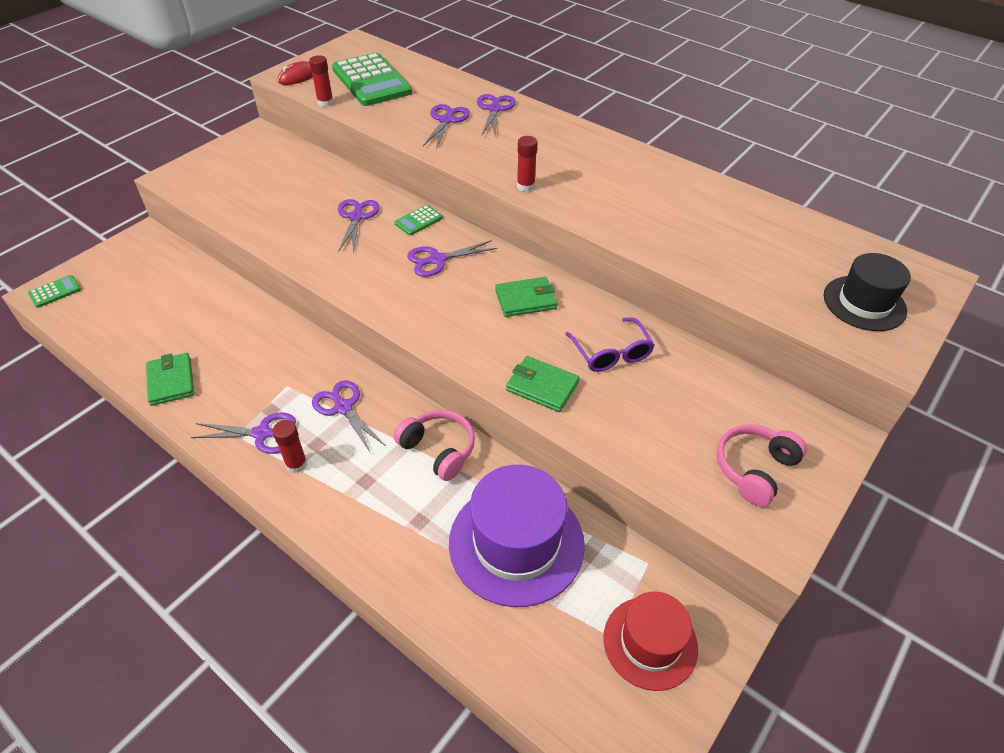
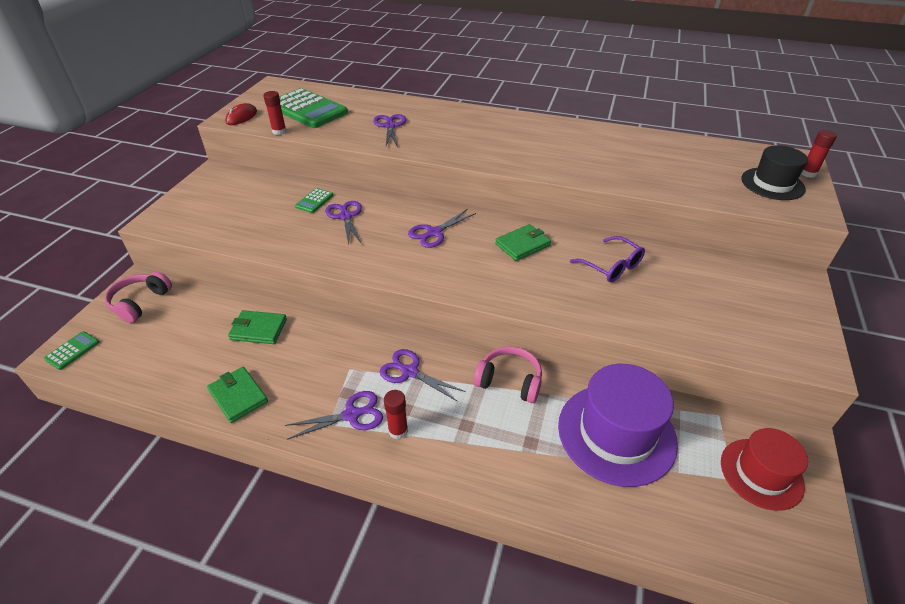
camera: 20 degrees left, 5 degrees down
green calculator [394,205,443,236] -> green calculator moved to [295,188,334,213]
purple scissors [477,94,516,137] -> none
green wallet [506,356,580,412] -> green wallet moved to [228,310,287,344]
red glue stick [517,136,538,192] -> red glue stick moved to [801,130,837,178]
pink headphones [717,424,807,507] -> pink headphones moved to [104,271,172,323]

